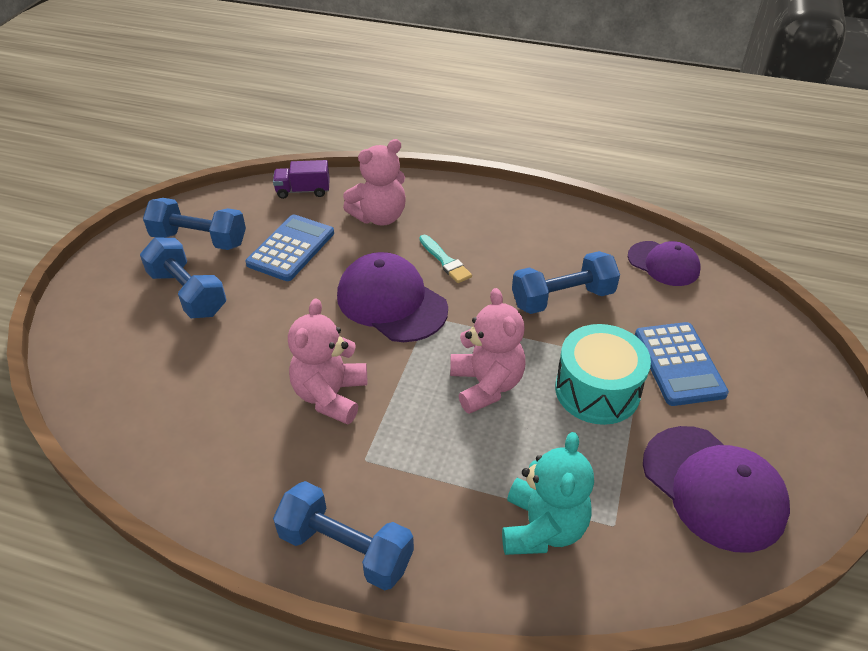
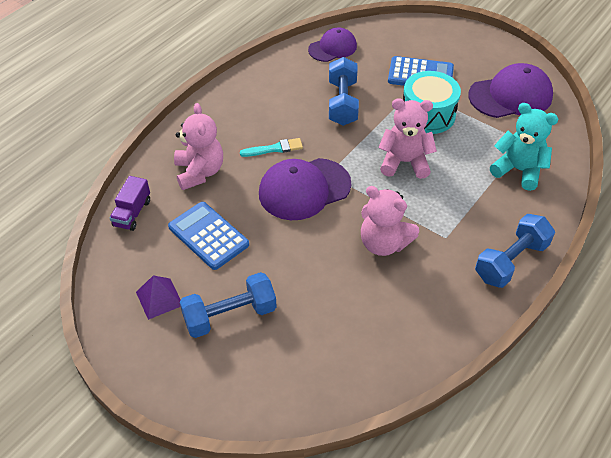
camera: 70 degrees left, 5 degrees up
blue dumbbell [143,198,246,250] -> purple pyramid [136,275,181,320]

